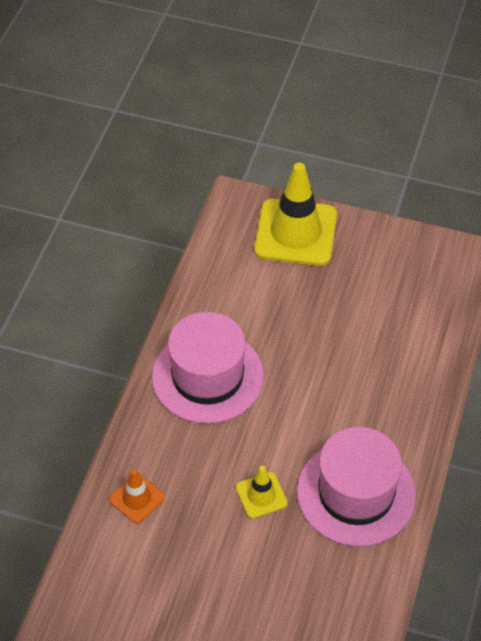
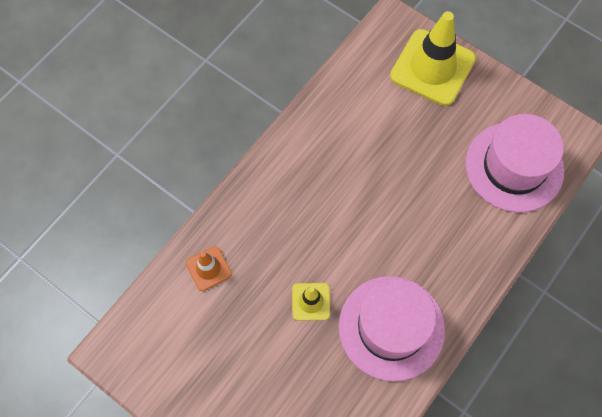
camera: 20 degrees right, 15 degrees up
pink hat [152,312,264,424] -> pink hat moved to [465,114,564,212]

